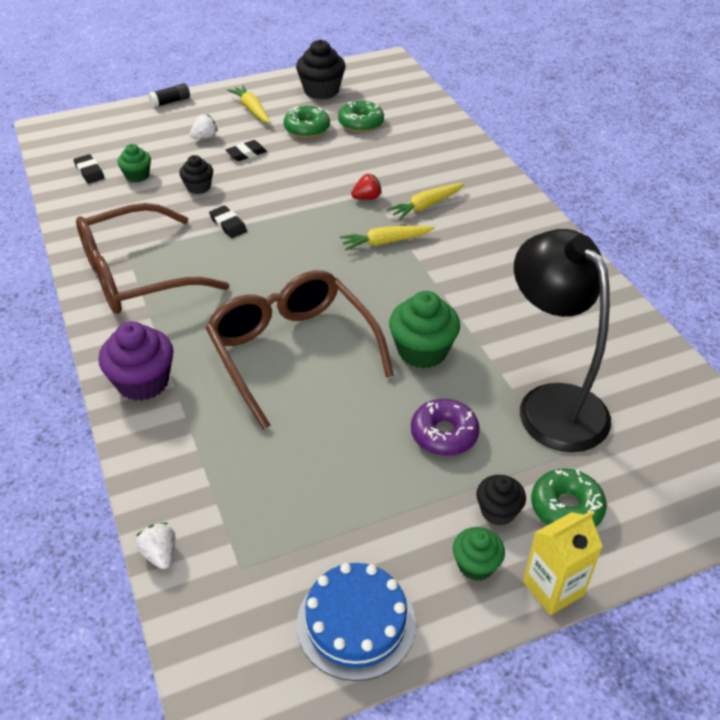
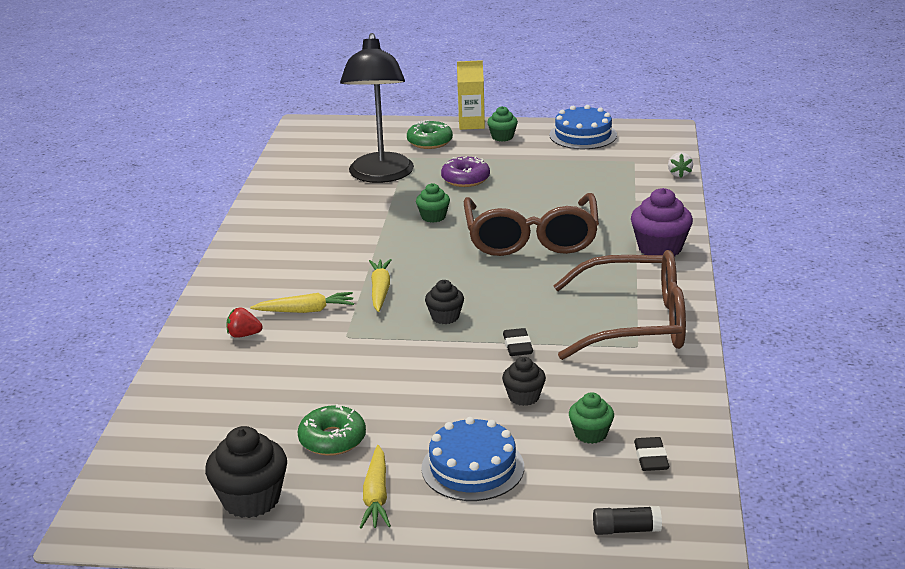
camera: 150 degrees left, 15 degrees down
black glue stick [148,83,190,108] -> black glue stick moved to [593,506,662,535]
white strawberry [190,114,218,139] -> blue cake [421,417,524,501]
black eraser [225,140,267,161] -> none
green donut [338,101,384,133] -> none
yellow carrot [340,226,435,250] -> yellow carrot turned 105 degrees counterclockwise [369,259,392,312]
red strawberry [351,174,382,200] -> red strawberry moved to [227,307,263,338]
green cupcake [389,291,460,369] -> green cupcake [416,183,450,223], size x0.59
black cupcake [476,475,526,526] -> black cupcake moved to [425,280,464,324]

